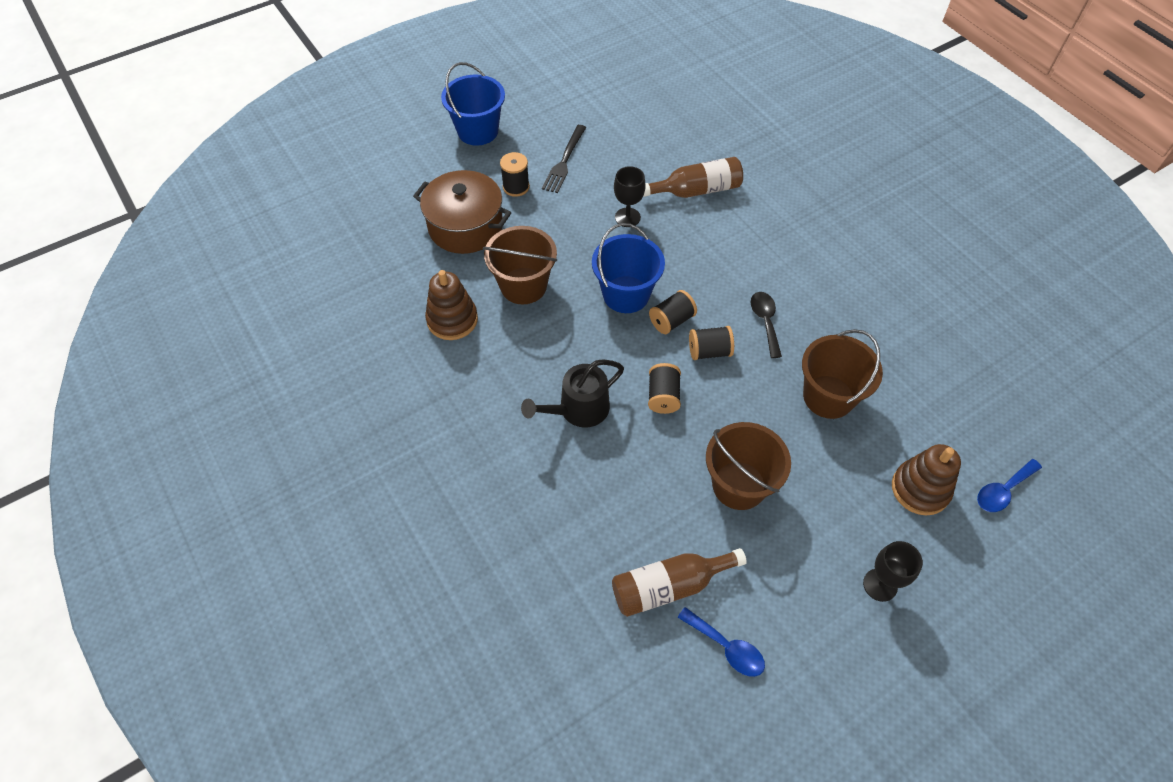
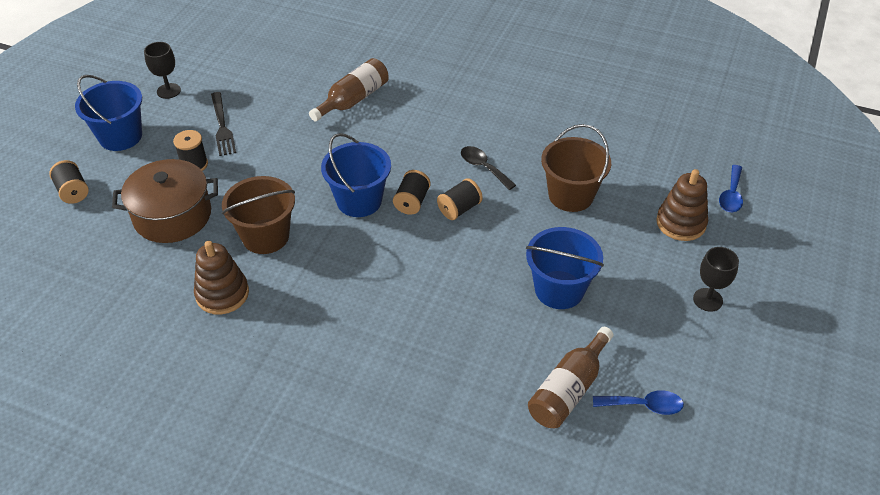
camera: 35 degrees left, 10 degrees down
black watering can [521,359,624,427] -> none
black goblet [614,166,646,227] -> black goblet moved to [144,42,181,99]
black spool [648,363,681,414] -> black spool moved to [49,160,89,204]
brown bucket [706,422,791,510] -> blue bucket [526,227,604,309]

